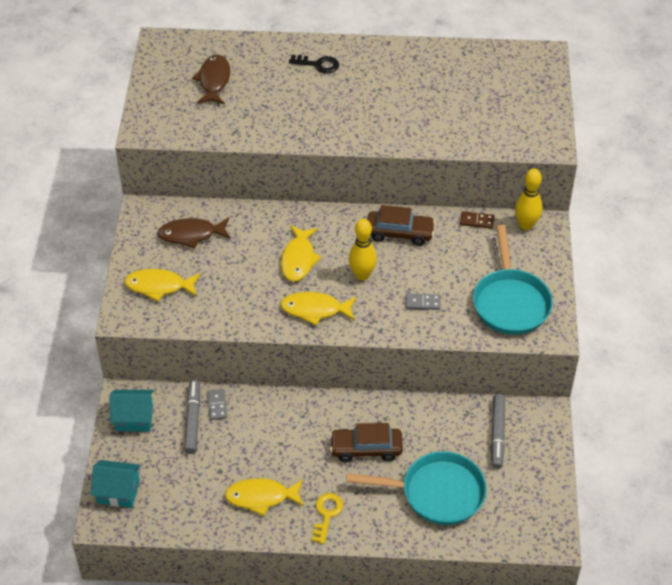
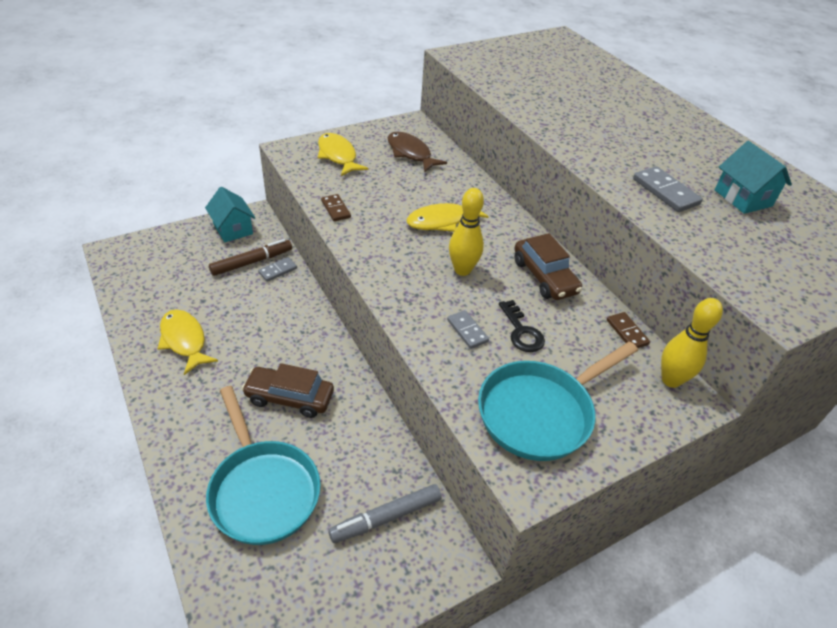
camera: 55 degrees right, 5 degrees down
turquoise house [91,460,141,508] -> turquoise house moved to [715,141,792,214]
grey marker [184,380,200,454] -> brown marker [209,239,292,276]
brown fish [192,54,230,104] -> none
yellow fish [280,292,357,326] -> none
black key [289,55,339,73] -> black key moved to [499,300,545,352]
yellow key [312,493,343,544] -> none
brown car [330,423,403,462] -> brown car turned 45 degrees counterclockwise [242,363,334,418]
none -> brown domino [321,194,351,221]
none -> grey domino [633,166,703,212]

